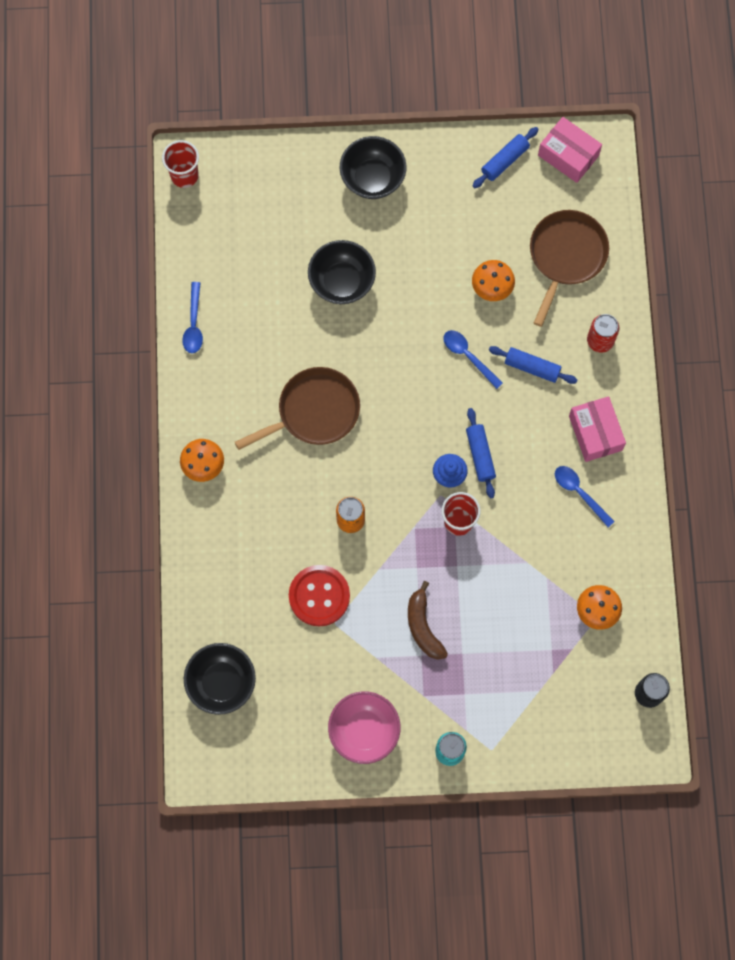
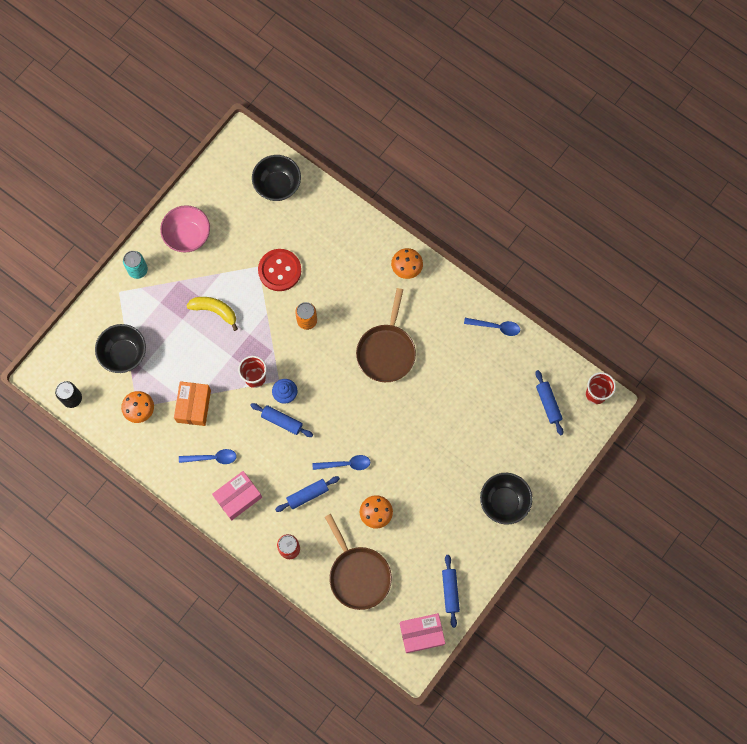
camera: 130 degrees right, 0 degrees up
blue spoon [182,282,203,353] -> blue spoon turned 150 degrees clockwise [464,318,520,336]
black bowl [308,240,376,304] -> black bowl moved to [95,324,146,373]
brown banana [408,581,448,660] -> yellow banana [186,297,238,331]
pink box [569,396,626,462] -> pink box turned 60 degrees counterclockwise [212,471,262,520]
none -> orange box [174,381,211,426]
none -> blue rolling pin [535,370,563,435]

